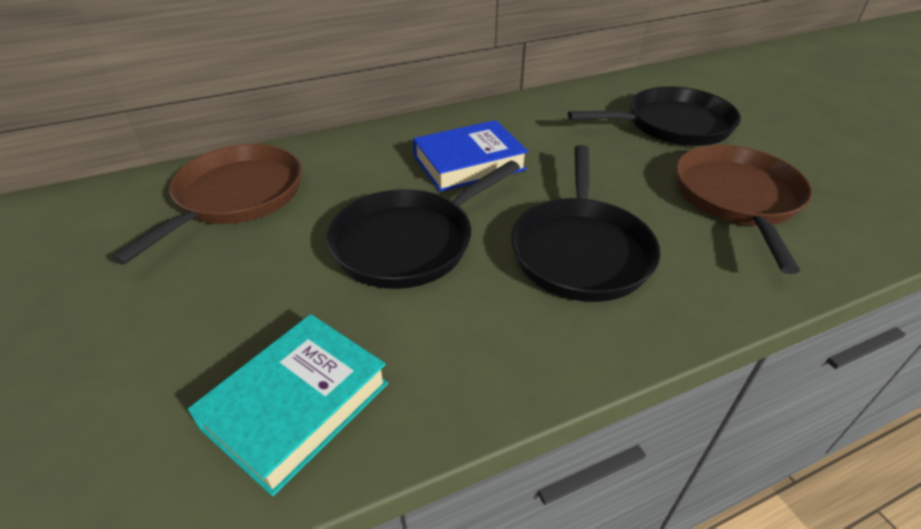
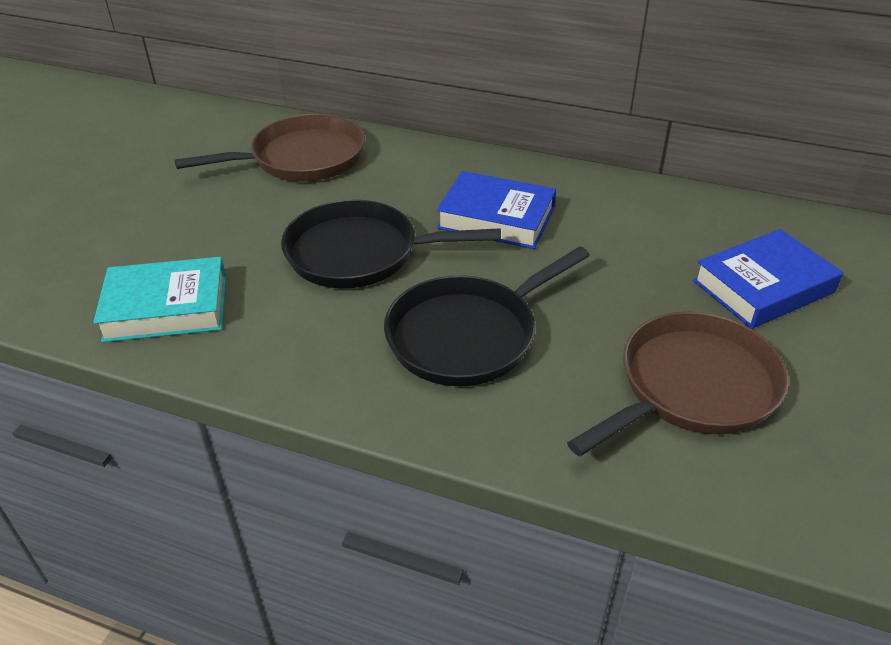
camera: 45 degrees right, 0 degrees up
black pan [568,86,741,146] -> blue book [693,229,843,329]

